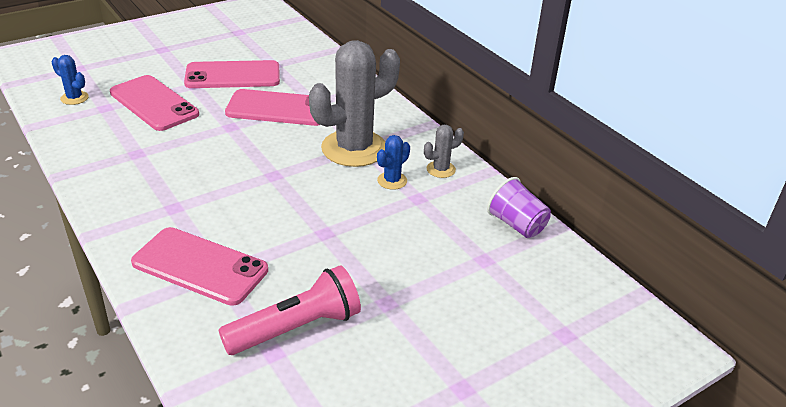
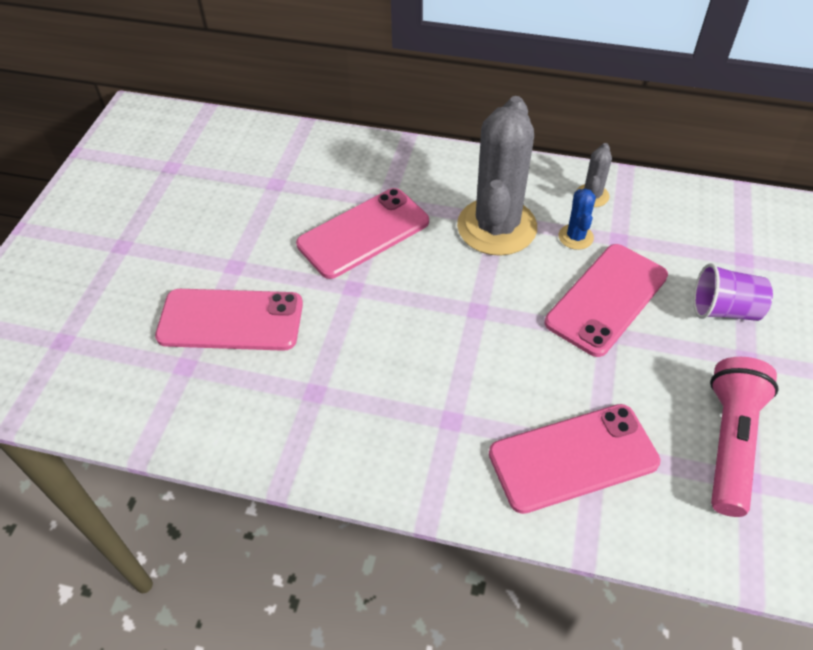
camera: 40 degrees left, 15 degrees up
blue cactus [52,55,89,105] -> none
pink phone [184,60,280,88] -> pink phone moved to [545,244,668,357]
purple cup [487,177,551,238] -> purple cup moved to [693,263,773,321]

